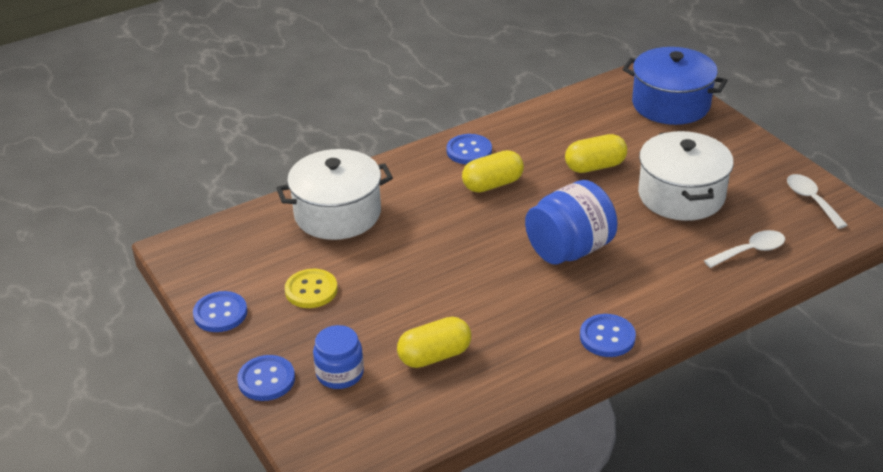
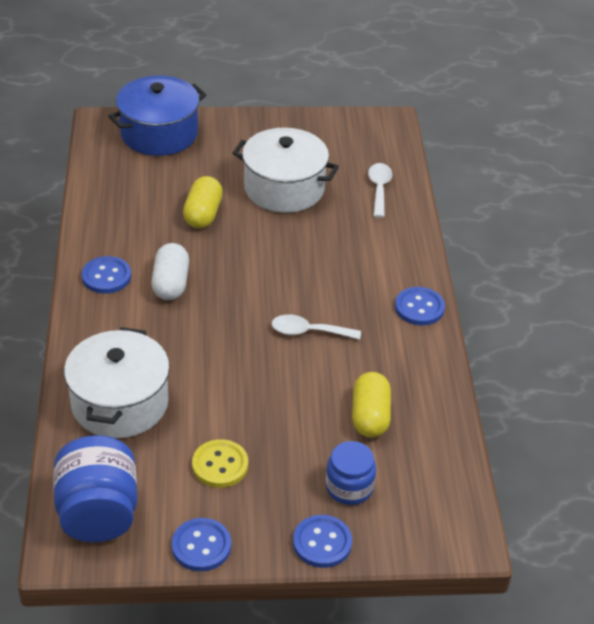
camera: 65 degrees left, 5 degrees up
yellow capsule [462,150,524,193] -> white capsule [151,243,189,300]
blue jar [525,180,617,265] -> blue jar moved to [53,435,137,542]
white spoon [787,174,847,229] -> white spoon moved to [271,314,361,340]

